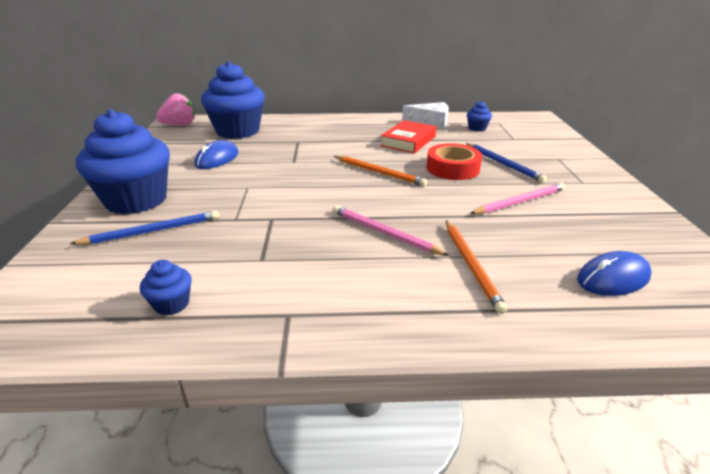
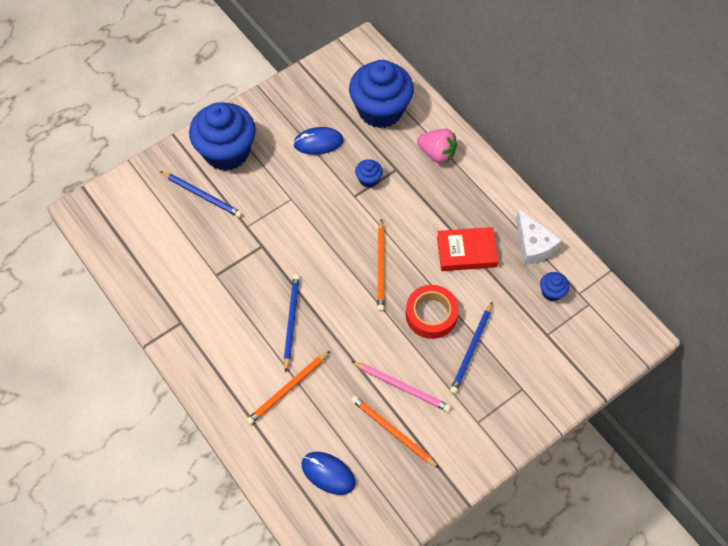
camera: 55 degrees right, 30 degrees up
blue cupcake [140,260,192,315] -> blue cupcake moved to [355,159,383,188]
pink strawberry [156,93,195,125] -> pink strawberry moved to [417,129,457,164]
pink pencil [333,205,450,256] -> blue pencil [284,274,300,373]
none -> orange pencil [351,396,439,468]

